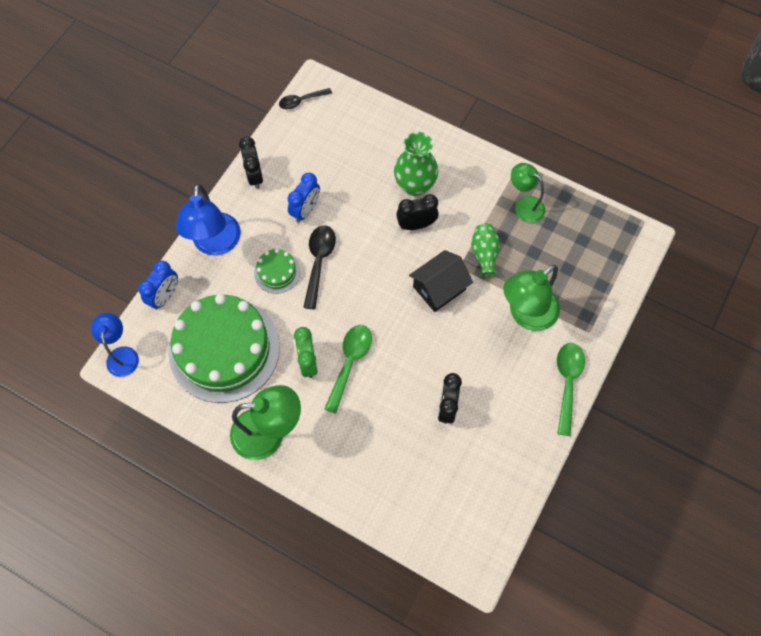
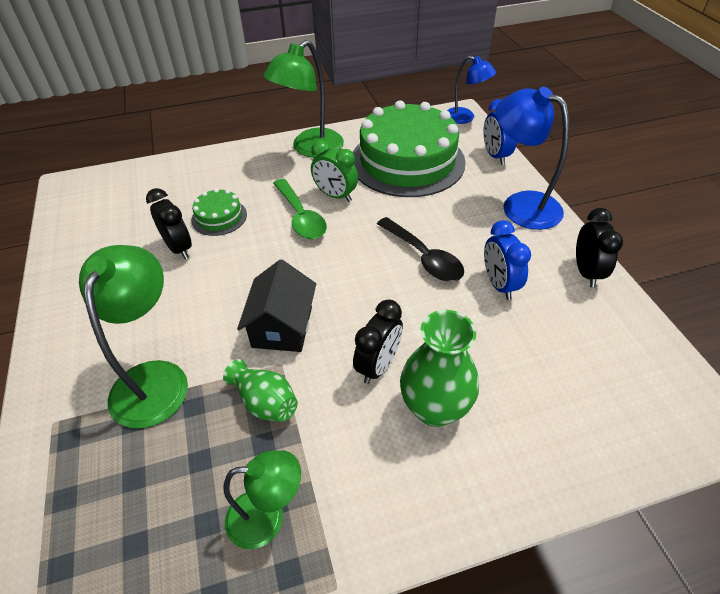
camera: 135 degrees right, 20 degrees down
black clock [239,136,263,189] -> black clock turned 60 degrees clockwise [576,208,623,288]
green cake [254,249,300,294] -> green cake moved to [191,188,247,236]
black spoon [279,88,332,109] -> none
green spoon [557,343,585,436] -> none

